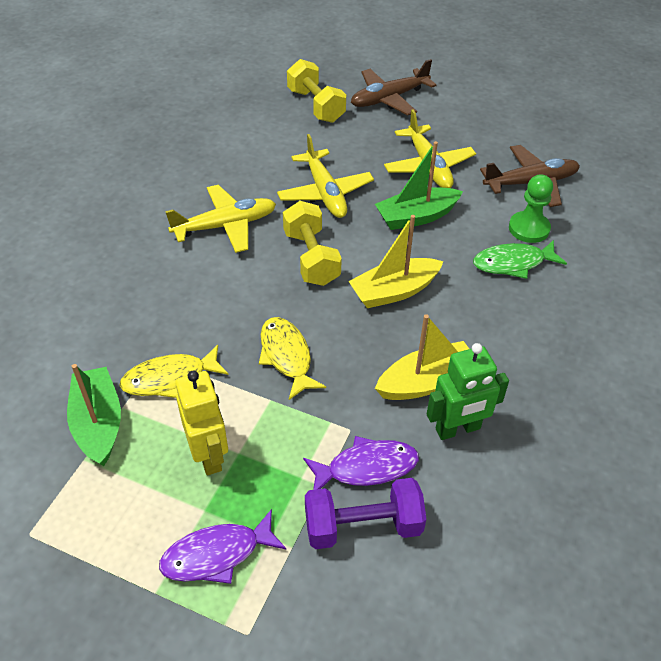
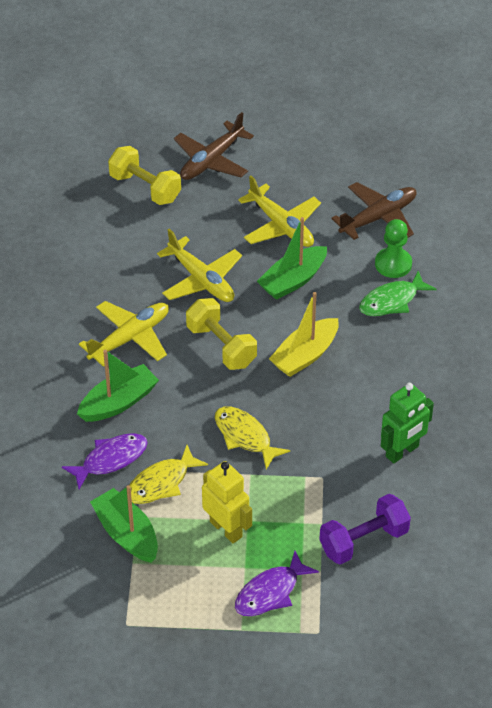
camera: 20 degrees left, 0 degrees up
purple fish [303,436,419,490] -> purple fish moved to [62,433,148,489]
yellow boat [375,314,469,400] -> none
none -> green boat [77,350,159,422]

